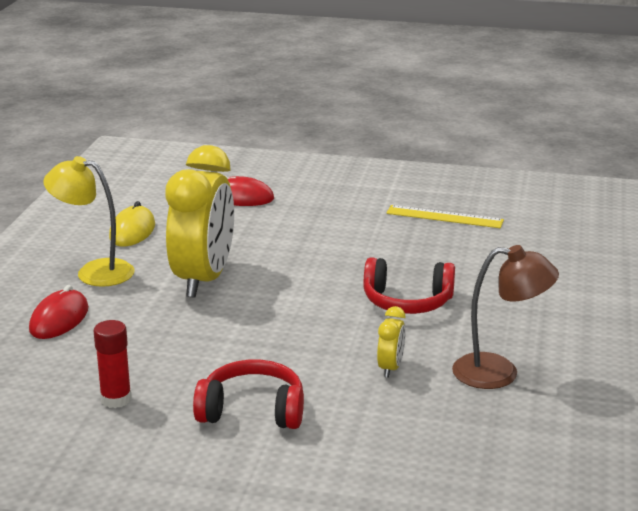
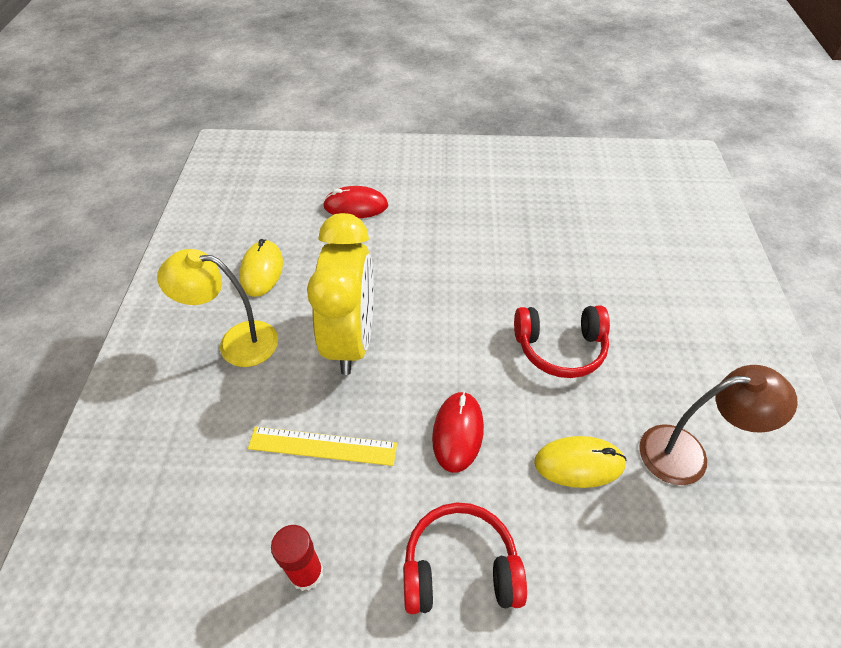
camera: 10 degrees left, 25 degrees up
red mouse [29,285,89,339] -> red mouse moved to [432,391,484,473]
yellow clock [377,306,406,378] -> yellow mouse [534,436,627,488]
yellow ruler [386,205,504,228] -> yellow ruler moved to [248,427,397,466]

